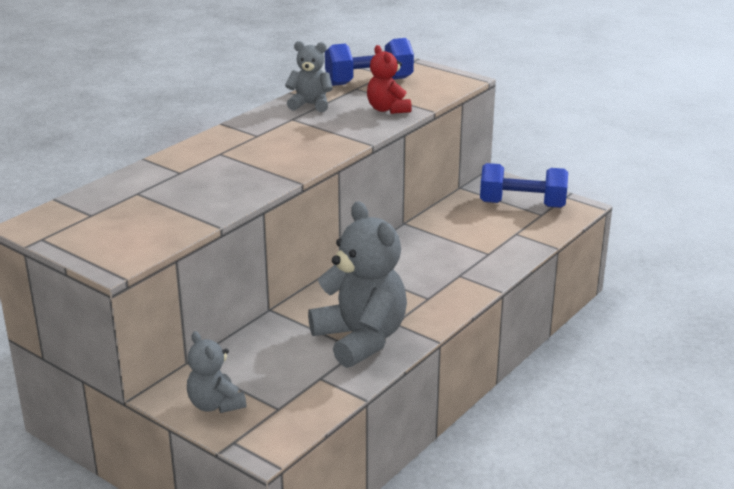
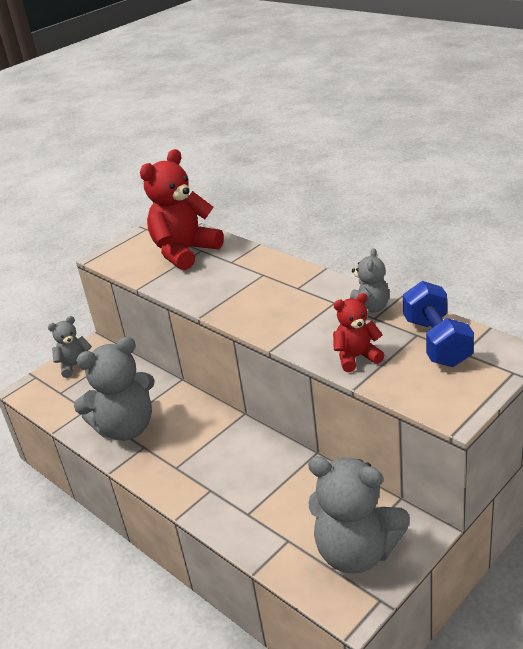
camera: 100 degrees right, 5 degrees up
blue dumbbell [480,163,568,208] -> grey teddy bear [308,456,410,574]
none -> red teddy bear [140,149,224,270]

